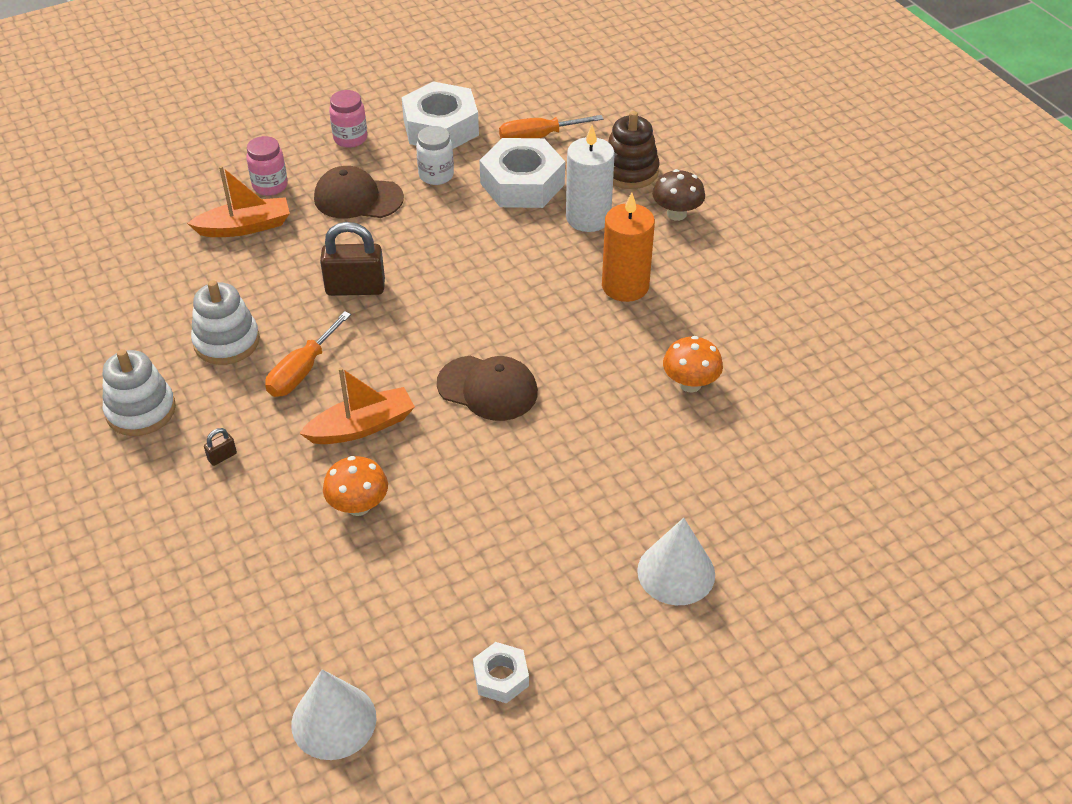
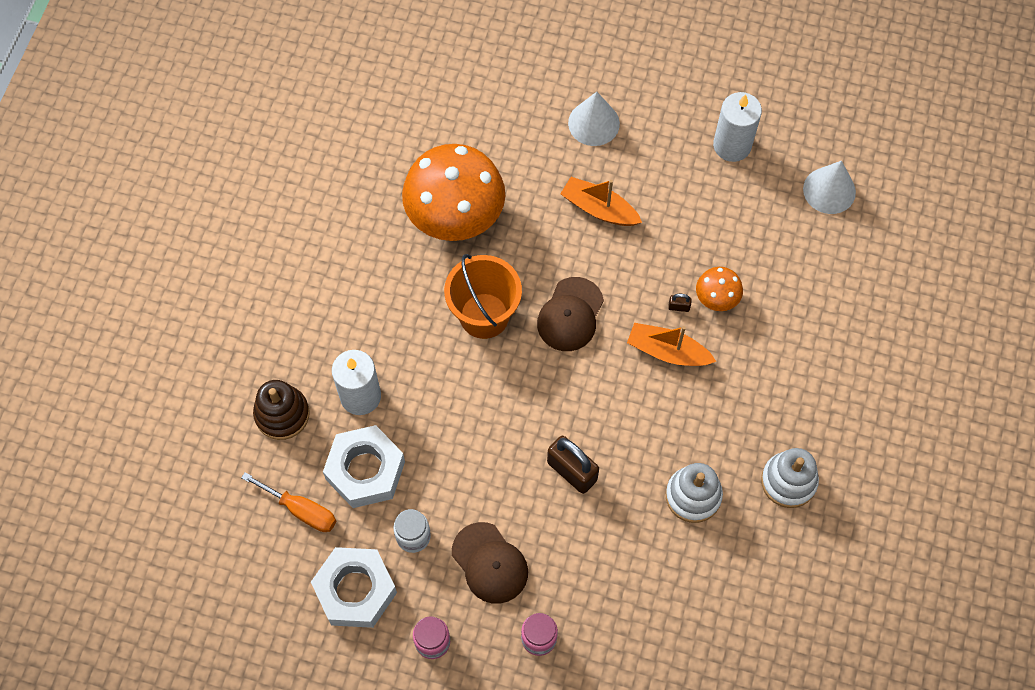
camera: 135 degrees left, 20 degrees up
orange boat [187,166,290,237] -> orange boat moved to [561,177,642,226]
brown padlock [204,428,237,466] -> brown padlock moved to [668,294,692,312]
orange screwdriver [265,311,351,397] -> none
brown cap [437,356,538,421] -> brown cap turned 135 degrees counterclockwise [537,277,604,351]
white nut [473,642,529,704] -> white candle [713,92,762,162]
orange candle [602,192,655,302] -> none
brown mushroom [652,169,705,221] -> none
orange mushroom [663,336,723,392] -> orange mushroom [402,144,505,241], size x2.20
none -> orange bucket [444,254,522,339]

